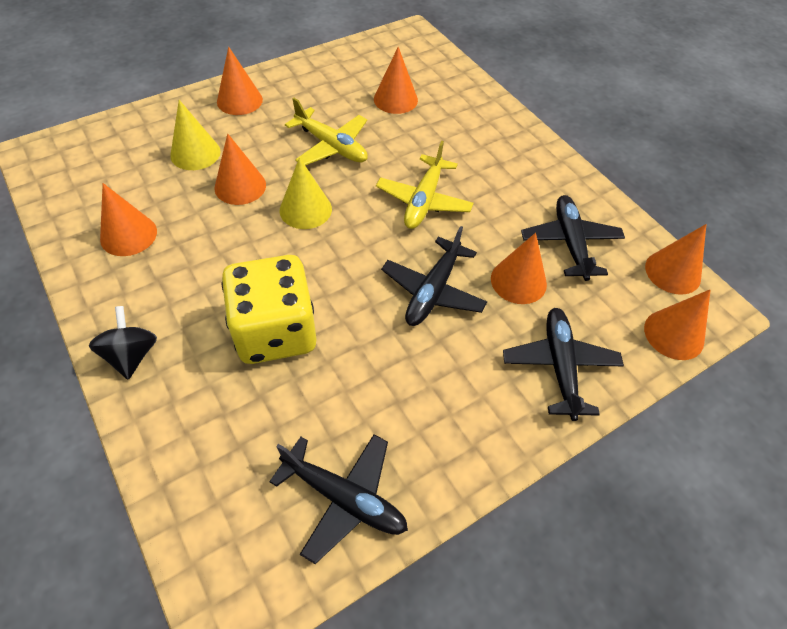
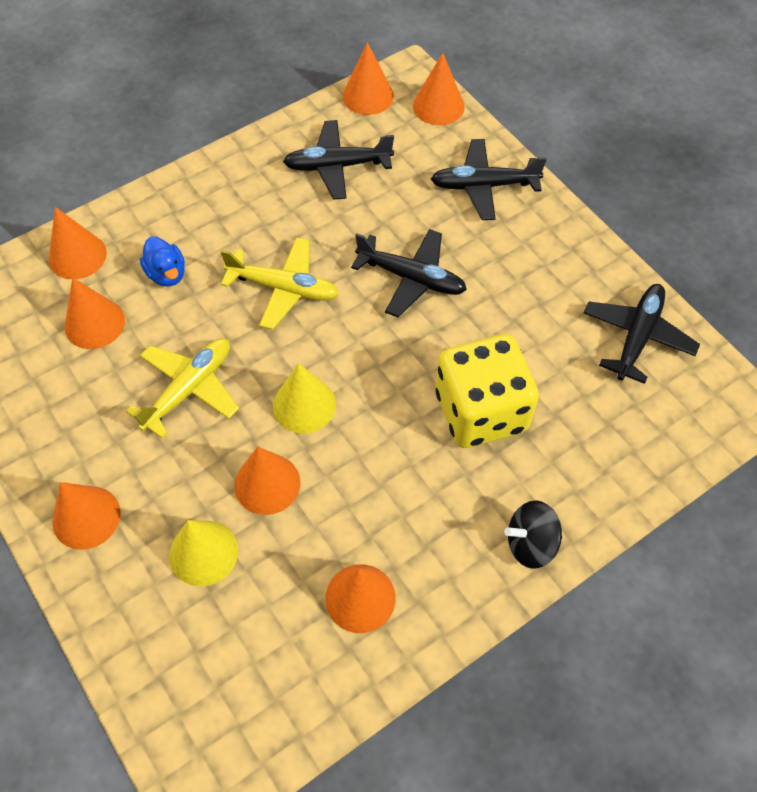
camera: 90 degrees left, 5 degrees up
orange cone [491,233,547,304] -> orange cone moved to [49,207,107,279]
none -> blue duck [140,236,185,287]

